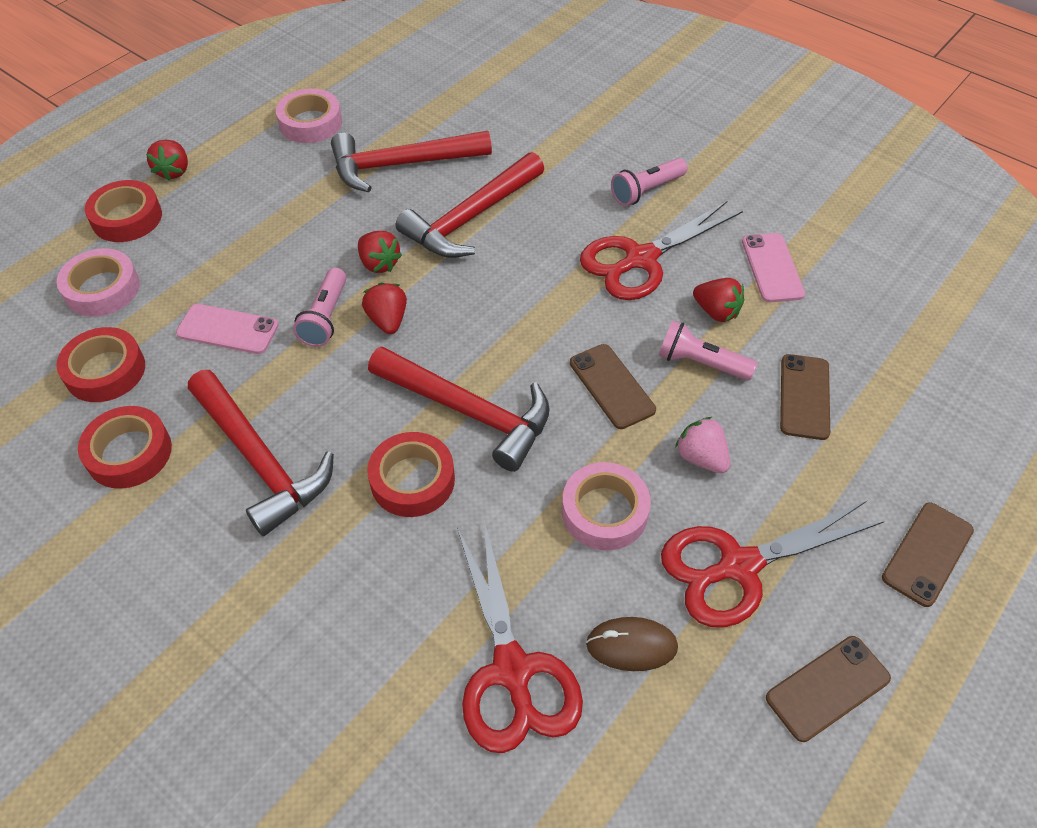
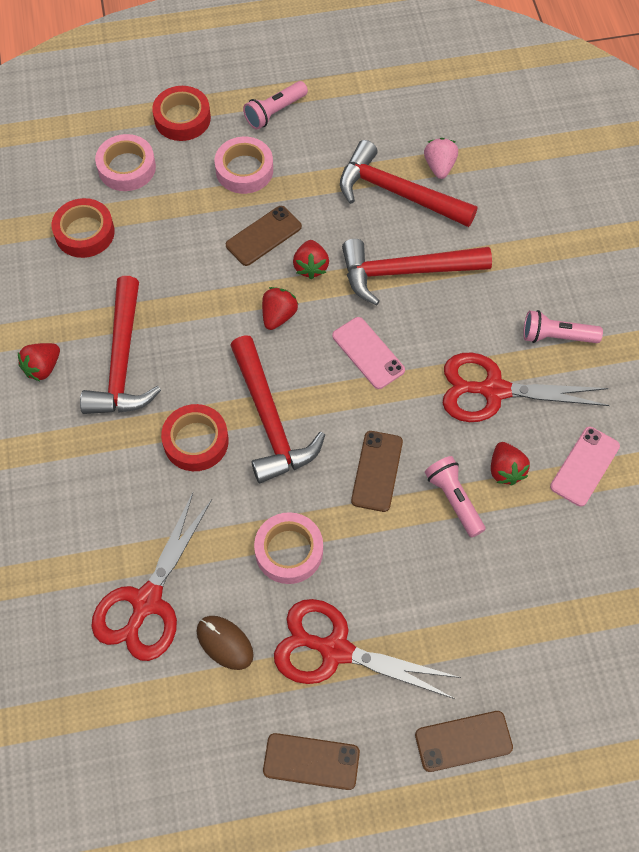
camera: 40 degrees right, 10 degrees up
red tape [78,406,172,489] -> none
red strawberry [146,140,188,181] -> red strawberry moved to [18,343,60,381]
pink phone [176,304,279,354] -> pink phone moved to [332,317,405,389]
pink tape [276,89,342,143] -> pink tape moved to [215,137,273,194]
pink flashlight [293,268,347,347] -> pink flashlight moved to [243,81,308,129]
pink strawberry [675,417,730,473] -> pink strawberry moved to [424,138,458,179]
brown phone [780,354,830,440] -> brown phone moved to [226,206,302,266]

